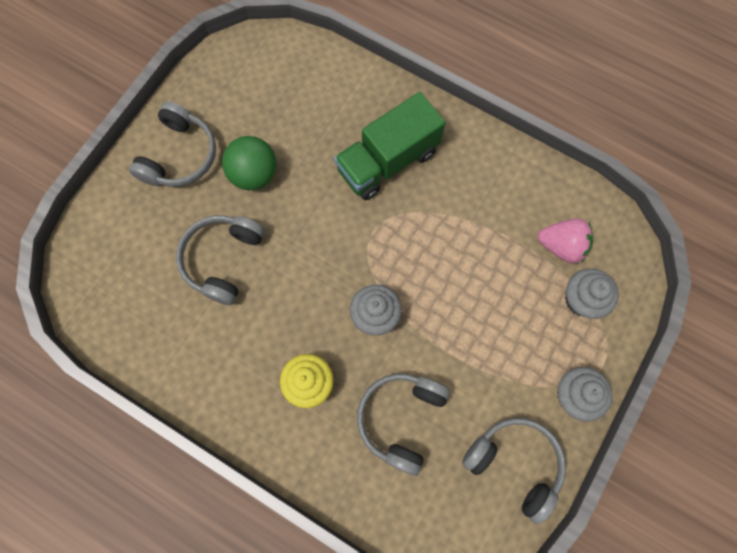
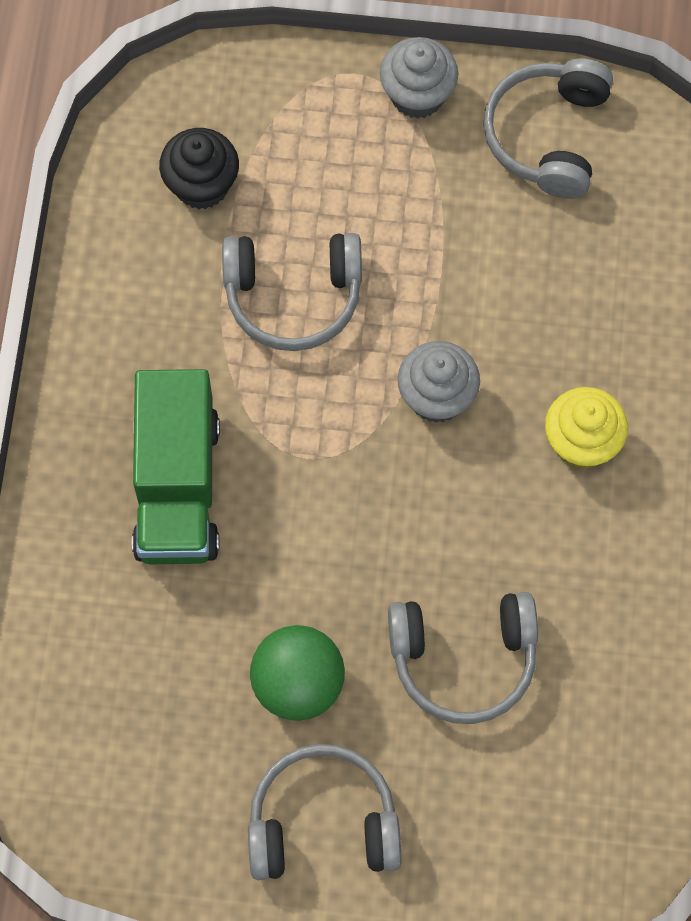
camera: 115 degrees left, 5 degrees down
green truck [334,92,446,200] -> green truck turned 60 degrees clockwise [132,369,220,564]
grey headphones [357,374,450,476] -> grey headphones moved to [222,233,362,351]
pink strawberry [538,218,593,264] -> black cupcake [159,128,239,210]
grey cupcake [565,269,619,319] -> none

